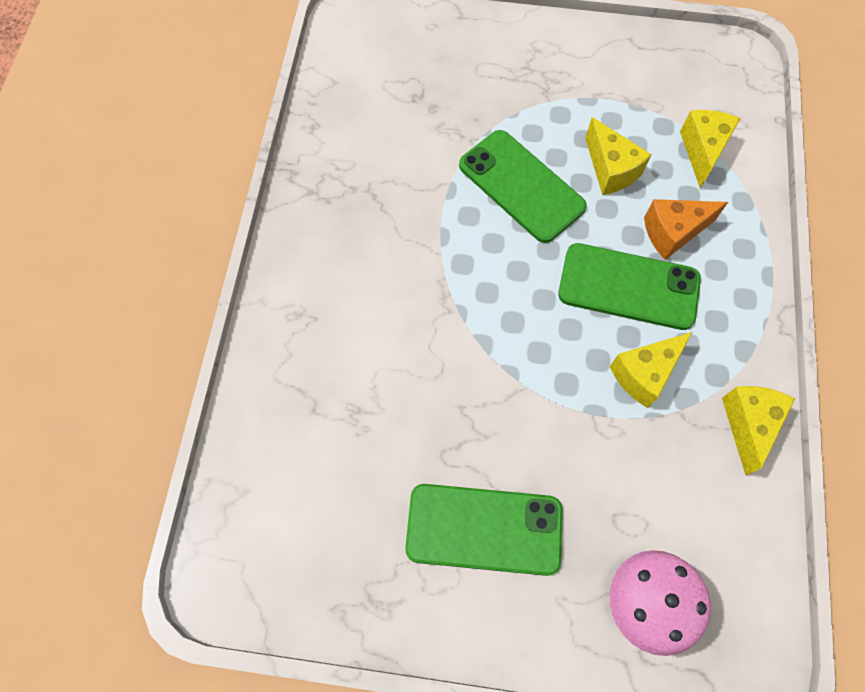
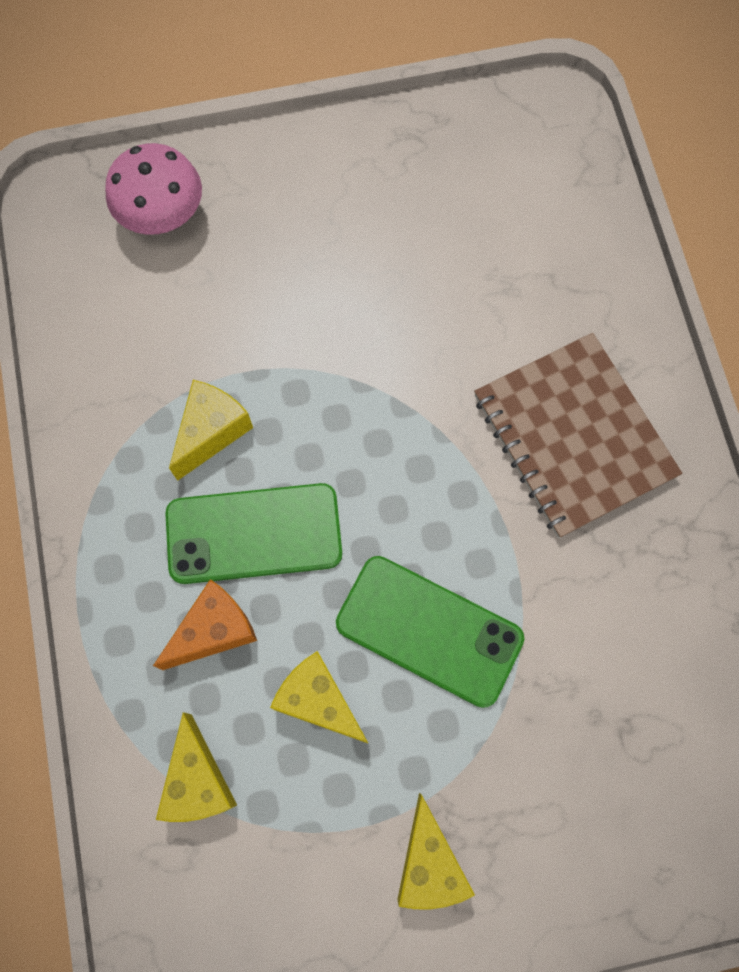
camera: 160 degrees right, 5 degrees up
green phone [405,484,563,576] -> none
yellow cheese [722,386,795,475] -> yellow cheese moved to [397,793,475,909]
none -> brown notebook [474,333,682,538]

